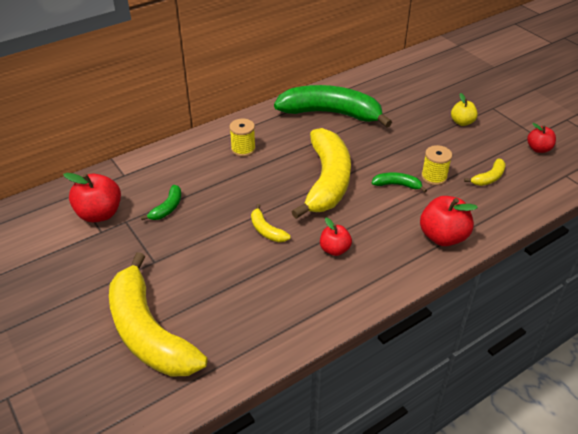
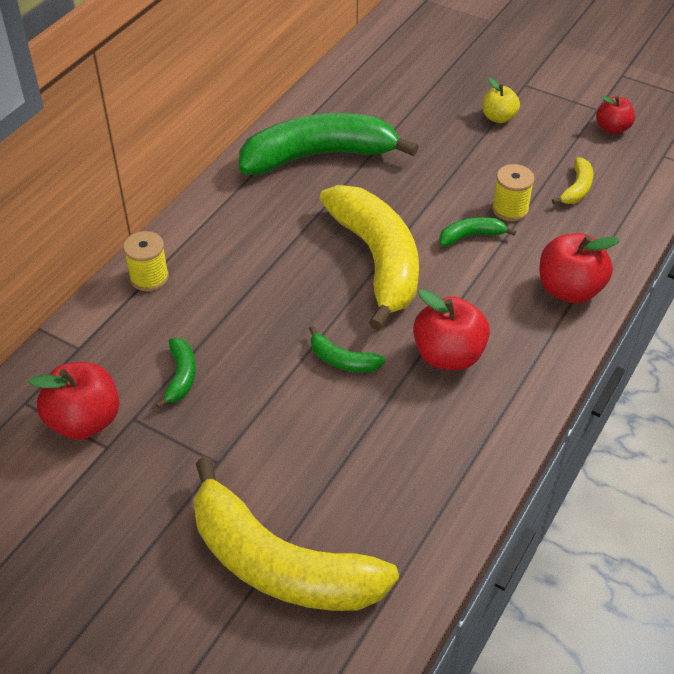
camera: 25 degrees left, 5 degrees up
yellow spool [229,119,256,157] -> yellow spool moved to [123,231,169,291]
yellow banana [251,204,290,242] -> green banana [309,326,385,372]
red apple [320,218,352,256] -> red apple [413,289,490,370], size x1.64

